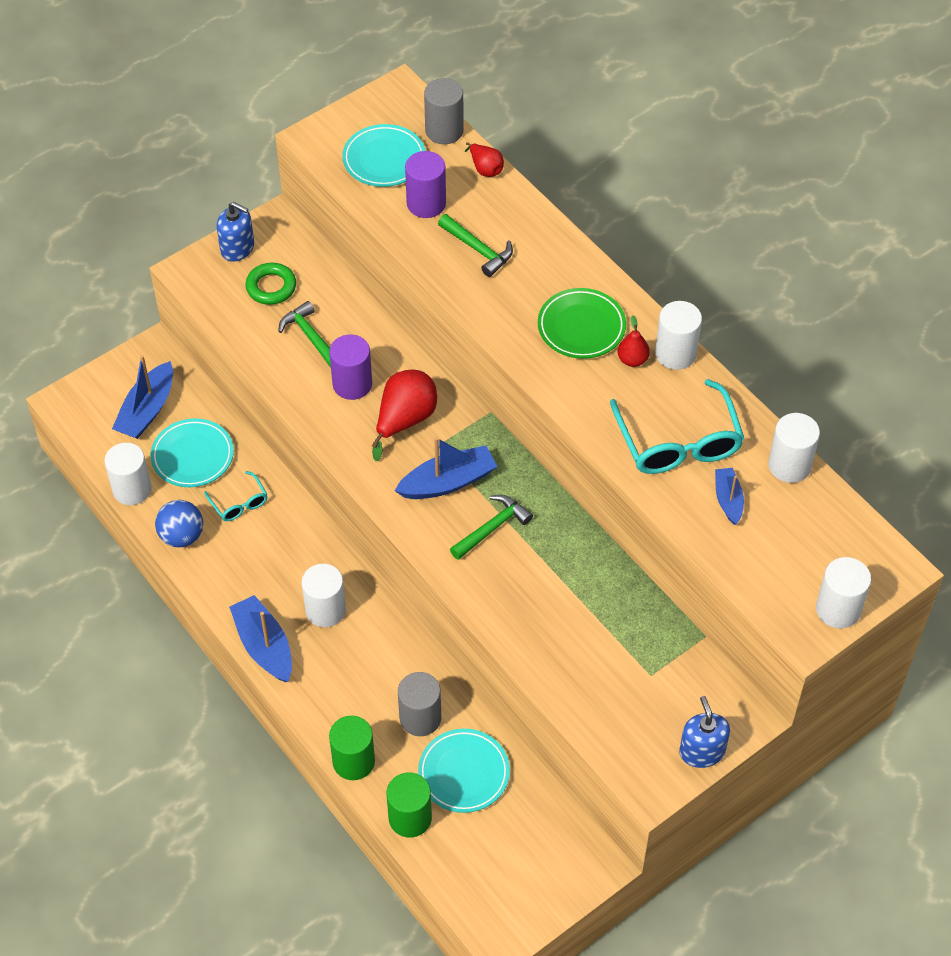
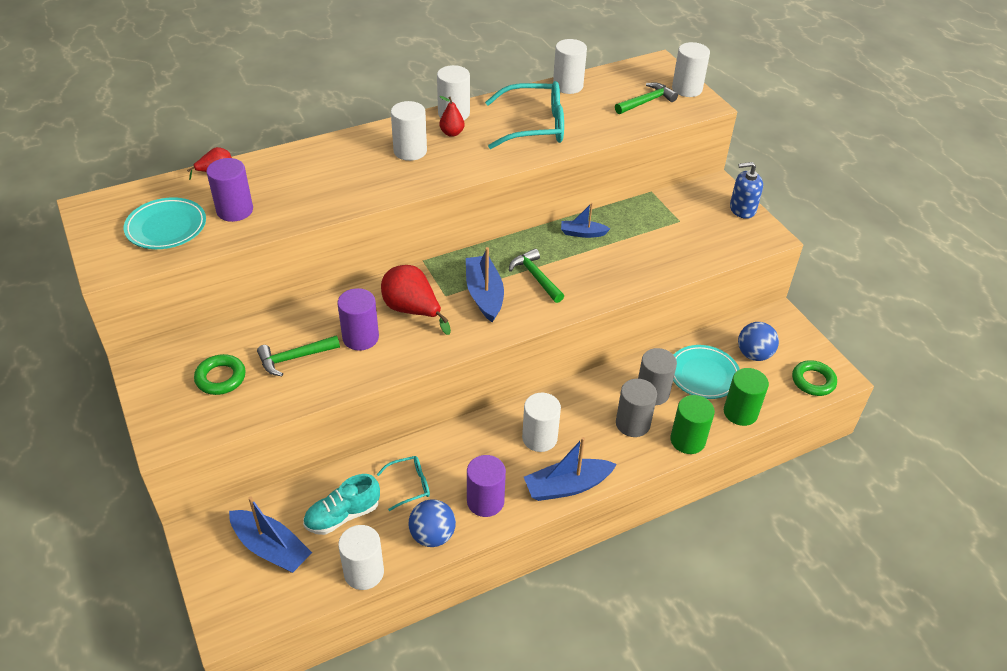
camera: 80 degrees left, 10 degrees down
turquoise plate [151,418,234,487] -> turquoise shoe [303,474,380,535]
blue soap dispenser [216,202,254,262] -> none
grey cylinder [424,78,464,144] -> grey cylinder moved to [616,379,657,437]
green hammer [438,214,513,277] -> green hammer moved to [615,82,678,114]
green plate [538,288,626,359] -> white cylinder [391,101,427,161]
blue boat [715,468,744,525] -> blue boat moved to [561,203,611,238]
none -> purple cylinder [467,455,506,517]
none -> blue ball [738,322,779,361]
none -> green ring [792,360,837,396]

